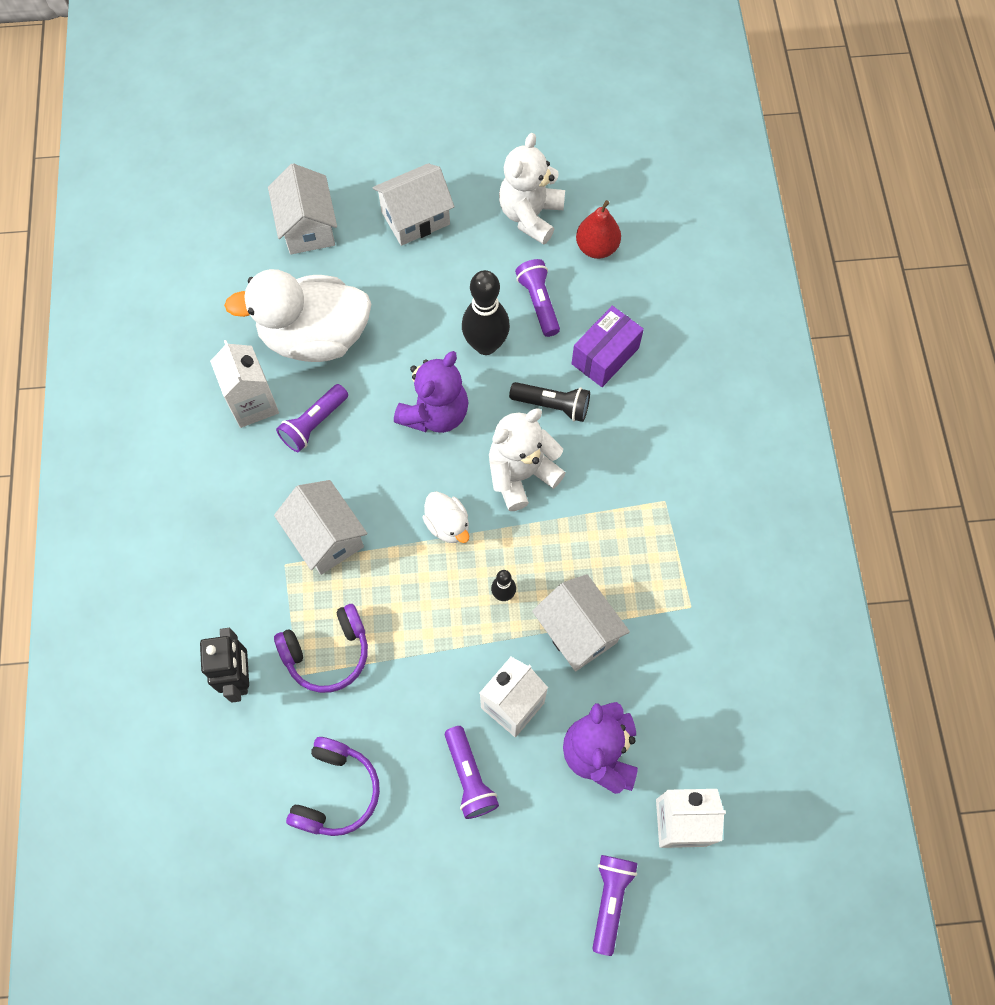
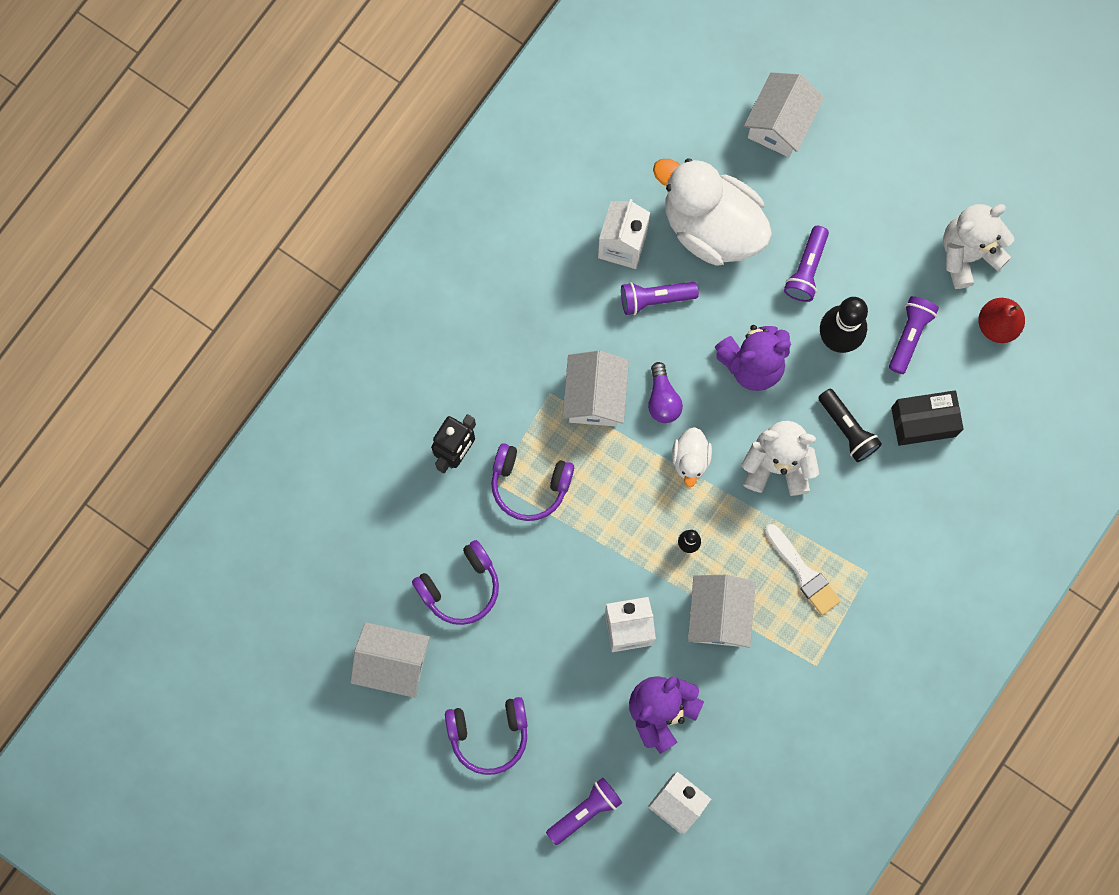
camera: 40 degrees right, 10 degrees up
white house [372,163,455,246] -> white house moved to [350,622,430,698]
purple flashlight [445,726,499,819] -> purple flashlight moved to [784,226,829,302]
purple box [572,306,644,387] -> black box [891,390,964,446]
none -> purple headphones [445,697,528,775]
none -> purple light bulb [648,362,683,423]
none -> white brush [765,524,841,615]

